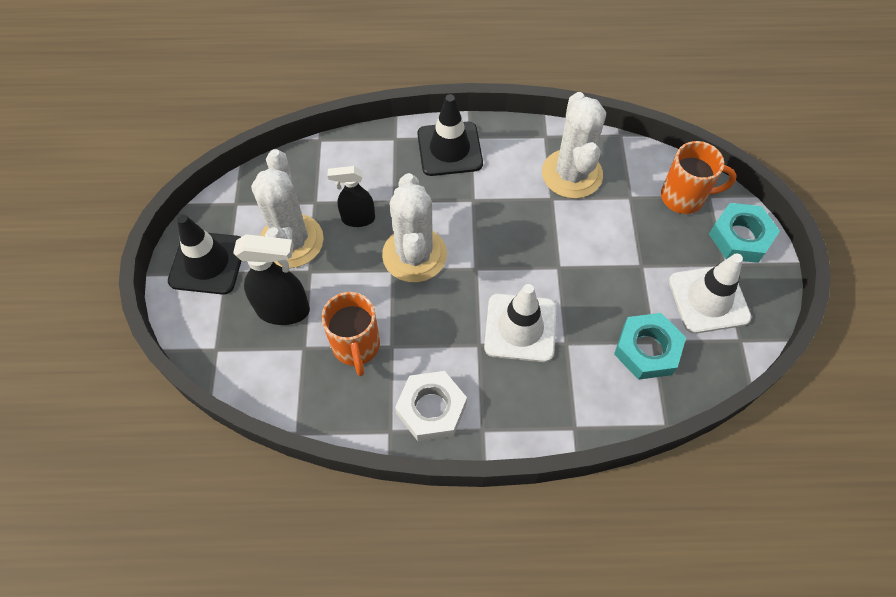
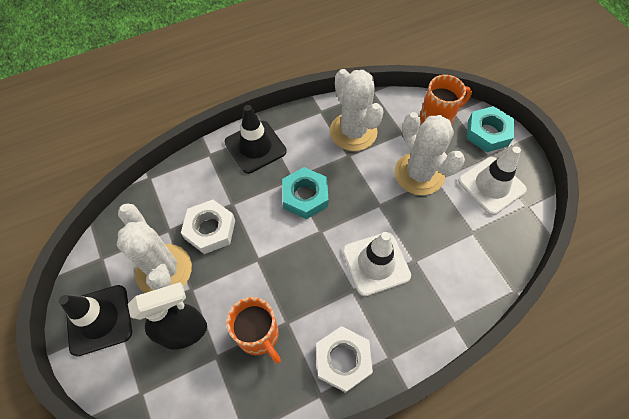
camera: 25 degrees left, 0 degrees up
black spray bottle [328,166,375,227] -> white nut [181,200,235,254]
white cactus [382,173,447,282] -> white cactus moved to [395,112,465,195]
turquoise nut [614,313,686,380] -> turquoise nut moved to [282,167,329,219]

